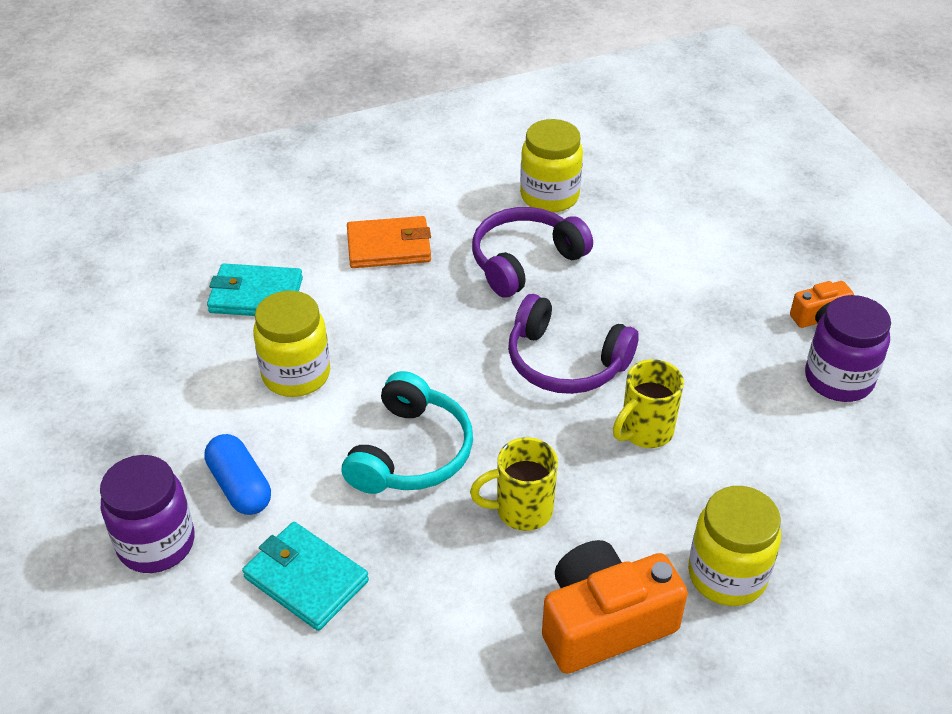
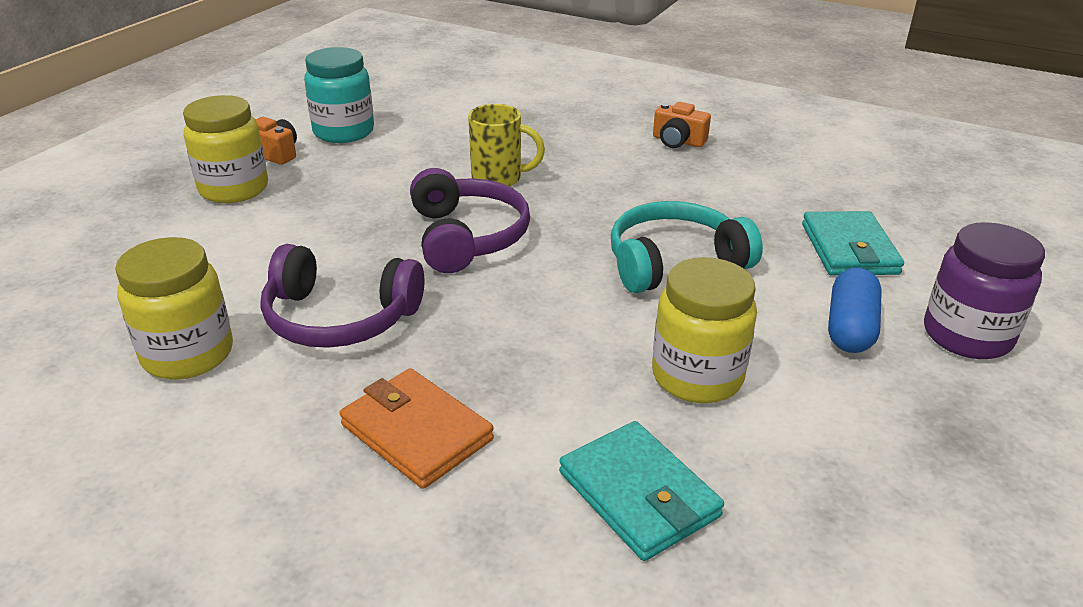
camera: 130 degrees left, 10 degrees down
yellow mug [470,437,558,531] -> none
orange camera [542,540,688,674] -> orange camera [653,102,711,148], size x0.53
yellow jar [688,486,781,606] -> yellow jar moved to [183,95,268,203]
purple jar [805,295,891,402] -> turquoise jar [304,47,374,143]

